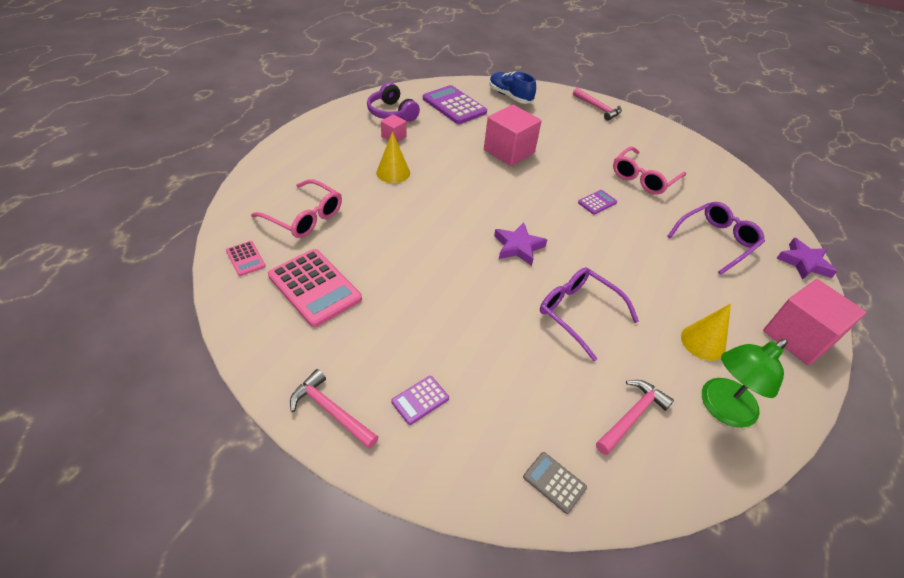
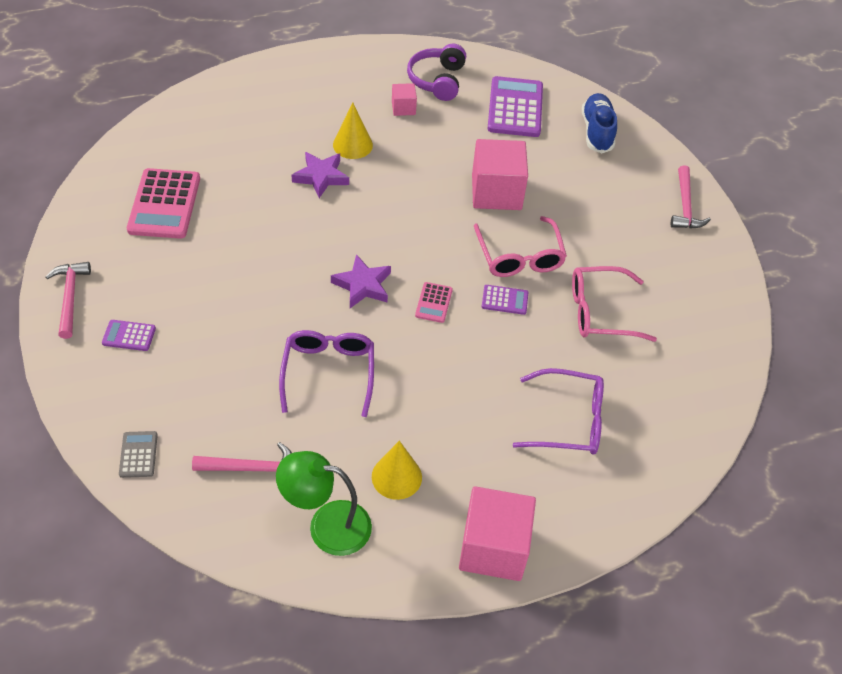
camera: 45 degrees right, 5 degrees up
pink calculator [226,241,266,276] -> pink calculator moved to [415,282,453,323]
pink glasses [251,179,342,238] -> pink glasses moved to [474,216,567,277]
purple star [776,238,838,280] -> purple star moved to [292,152,349,198]

